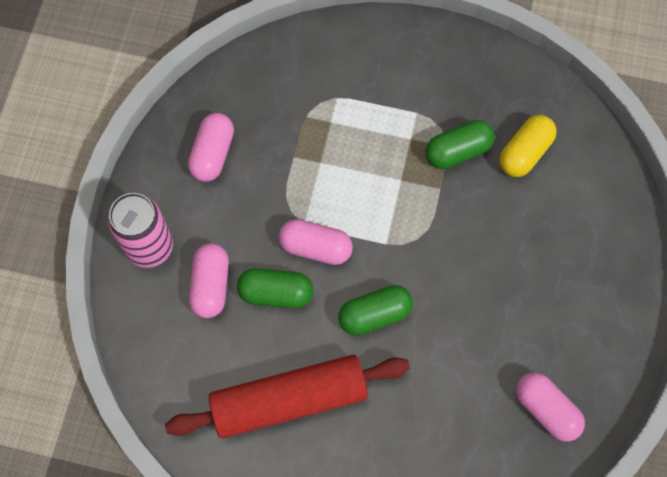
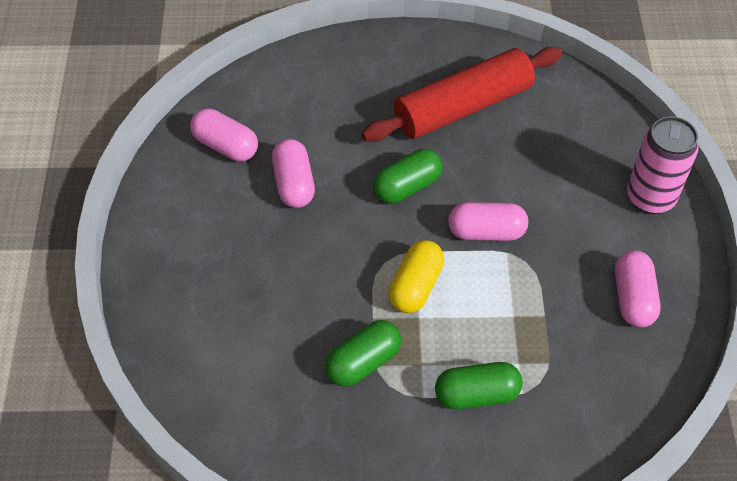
camera: 165 degrees right, 15 degrees down
pink capsule [189,243,229,318] -> pink capsule moved to [272,139,315,208]
green capsule [237,268,313,308] -> green capsule moved to [435,362,523,409]
yellow capsule [499,115,557,177] -> yellow capsule moved to [388,240,444,313]

